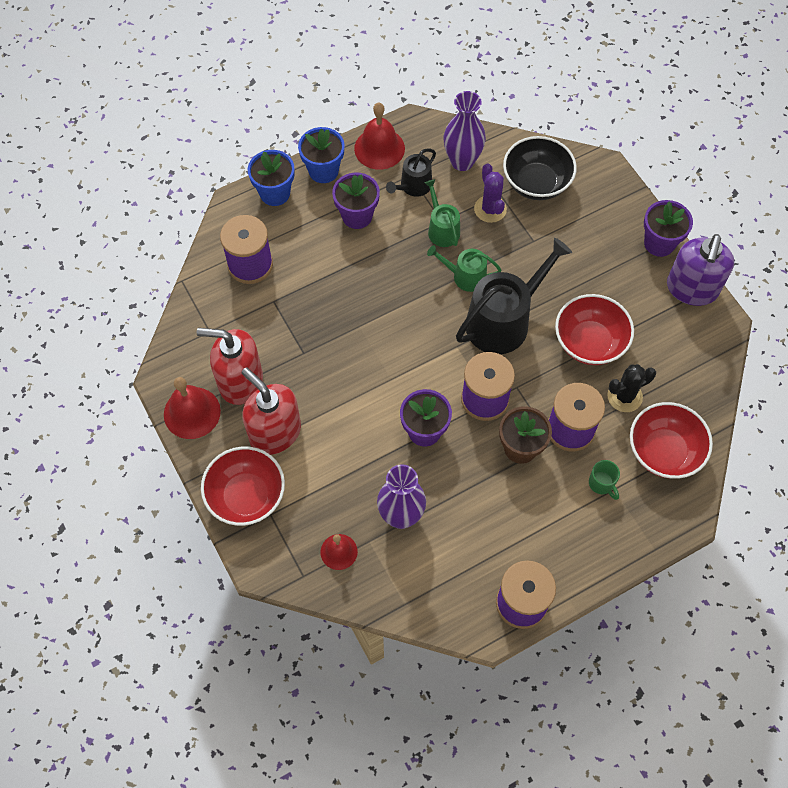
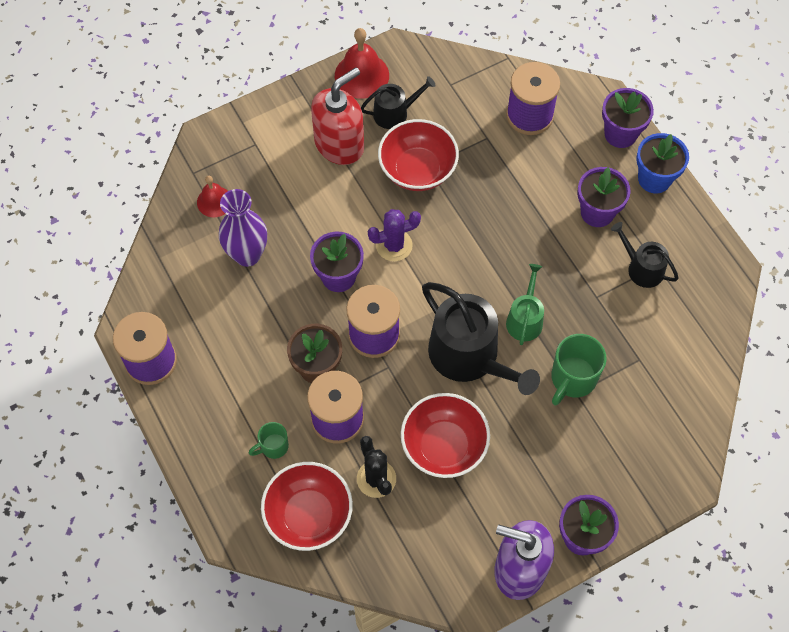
camera: 90 degrees right, 0 degrees up
red soap dispenser [197,328,263,405] -> black watering can [361,76,436,129]
red bowl [201,446,285,526] -> red bowl moved to [378,119,459,191]
blue flower pot [248,150,295,206] -> purple flower pot [602,88,654,148]
red bell [354,102,405,170] -> none
green watering can [424,179,460,247] -> none
purple vase [444,91,486,171] -> none
purple cactus [474,163,507,223] -> purple cactus moved to [368,209,421,261]
black bowl [503,136,577,200] -> none
none -> green mug [551,334,607,405]

